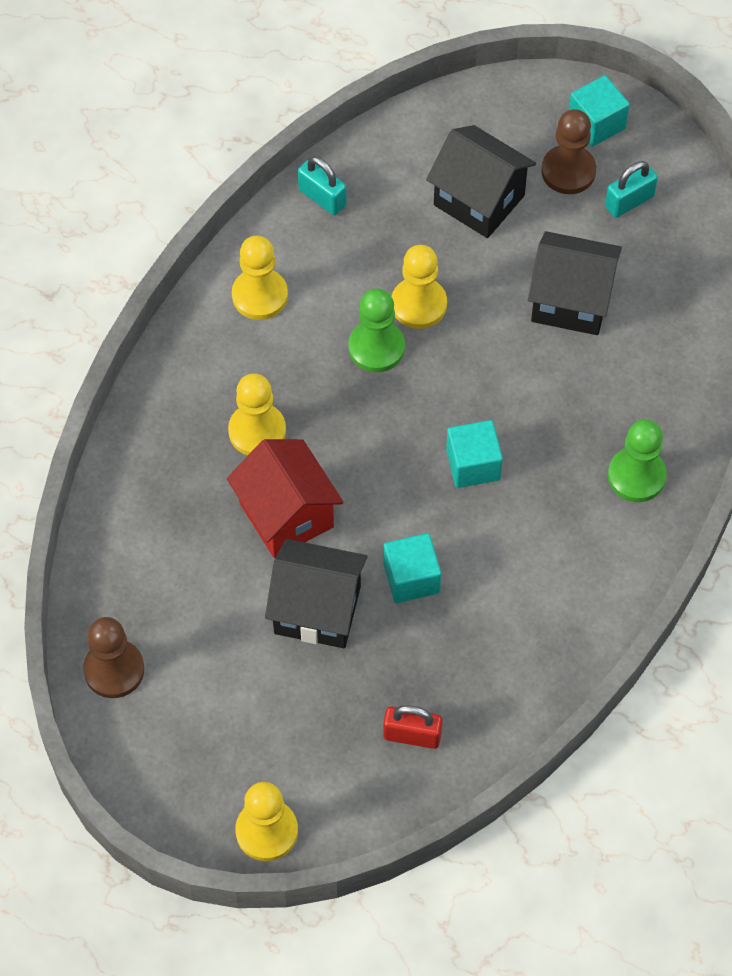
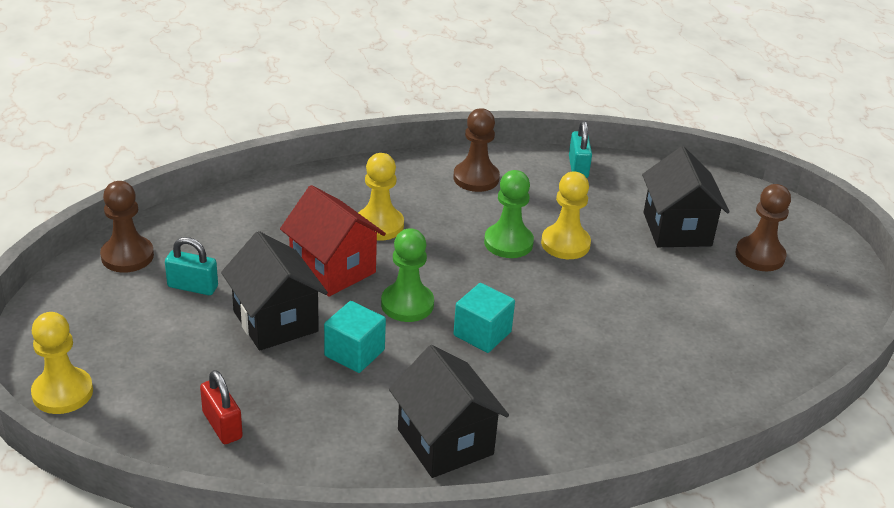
camera: 45 degrees right, 25 degrees down
red house [227,439,344,558] -> red house turned 60 degrees counterclockwise [280,185,386,297]
yellow pawn [232,236,288,320] -> brown pawn [453,108,500,192]
black house [528,231,622,335] -> black house moved to [389,345,509,478]
turquoise cube [569,75,630,147] -> none
turquoise padlock [605,161,658,218] -> turquoise padlock moved to [165,237,218,295]
green pawn [608,419,667,502] -> green pawn moved to [381,228,434,322]

